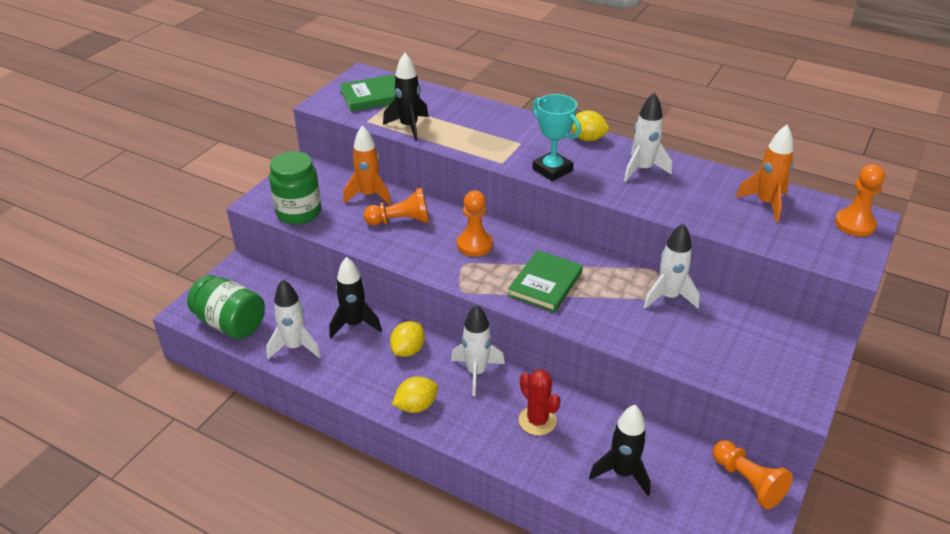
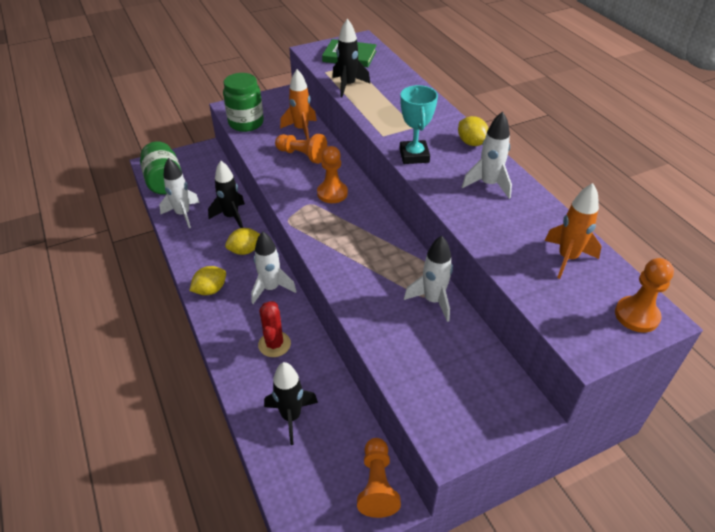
camera: 35 degrees right, 5 degrees up
yellow lemon [392,376,438,413] -> yellow lemon turned 45 degrees counterclockwise [189,266,226,295]
green book [508,250,583,312] -> none

